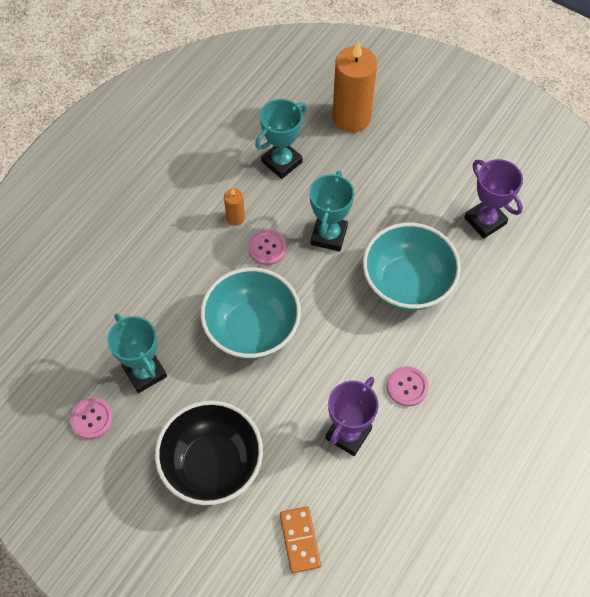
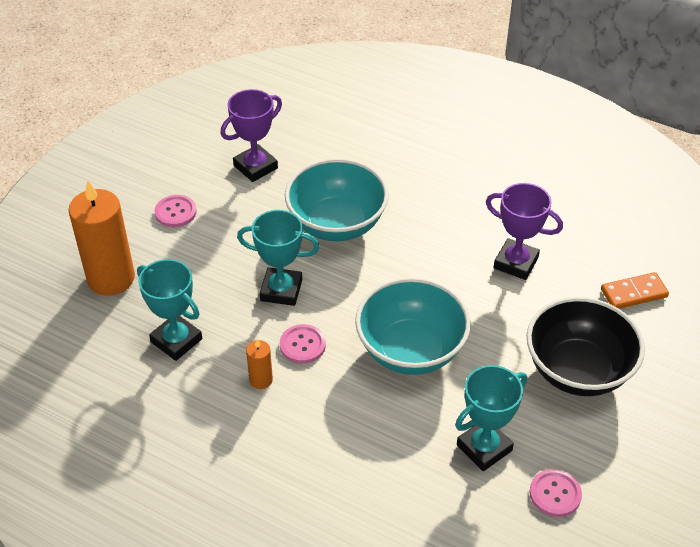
camera: 95 degrees left, 15 degrees down
pink button [387,366,429,407] -> pink button moved to [154,195,197,227]

